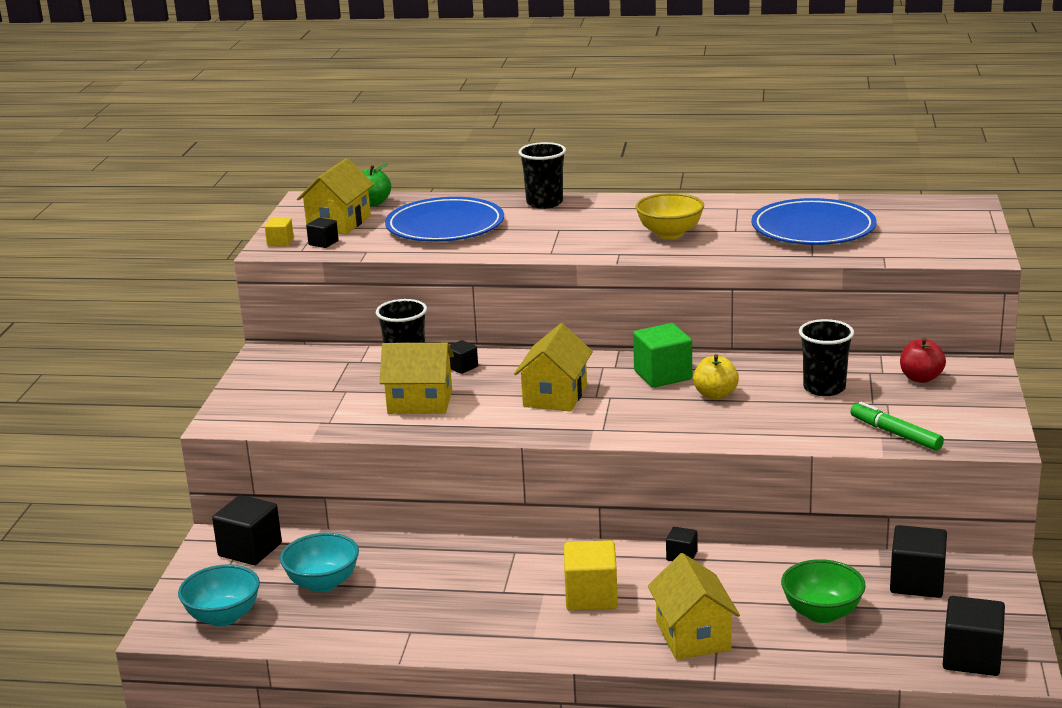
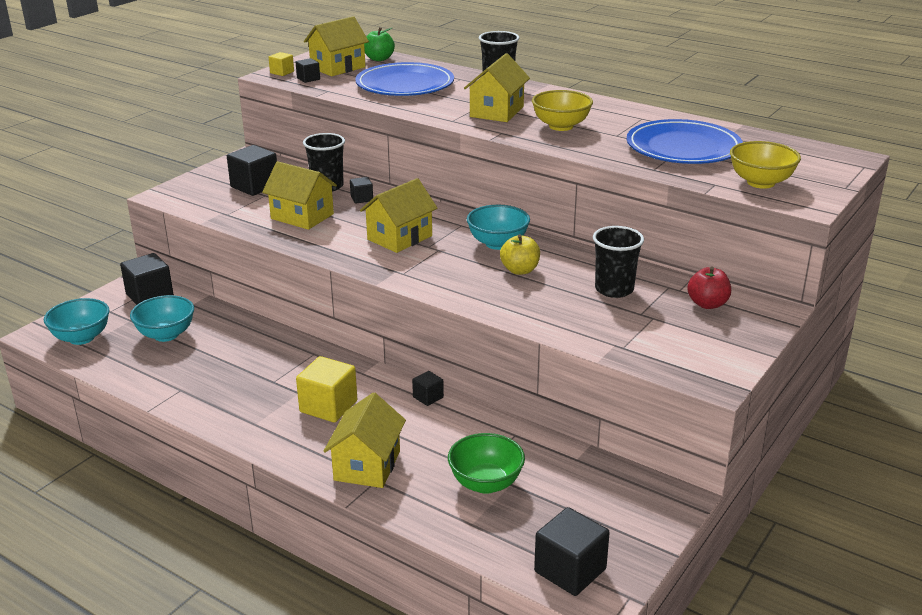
camera: 25 degrees right, 5 degrees up
green cube [633,323,692,388] -> turquoise bowl [467,205,530,250]
green marker [850,402,944,451] -> none
black cube [890,525,947,598] -> black cube moved to [227,145,277,196]
none -> yellow house [464,53,530,122]
none -> yellow bowl [730,141,801,189]

